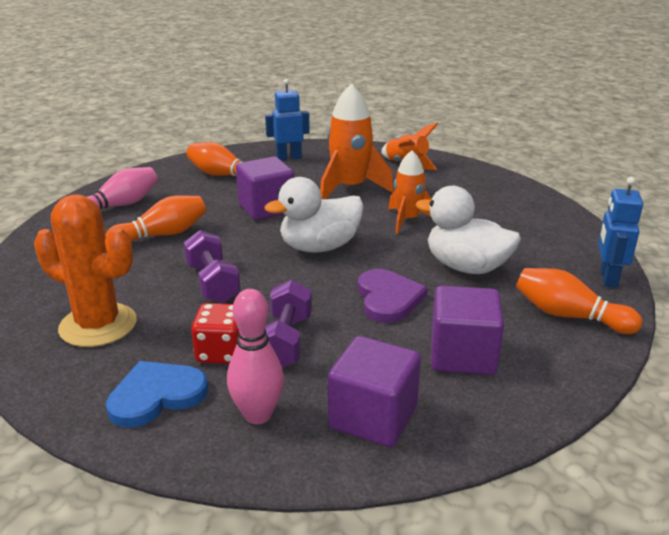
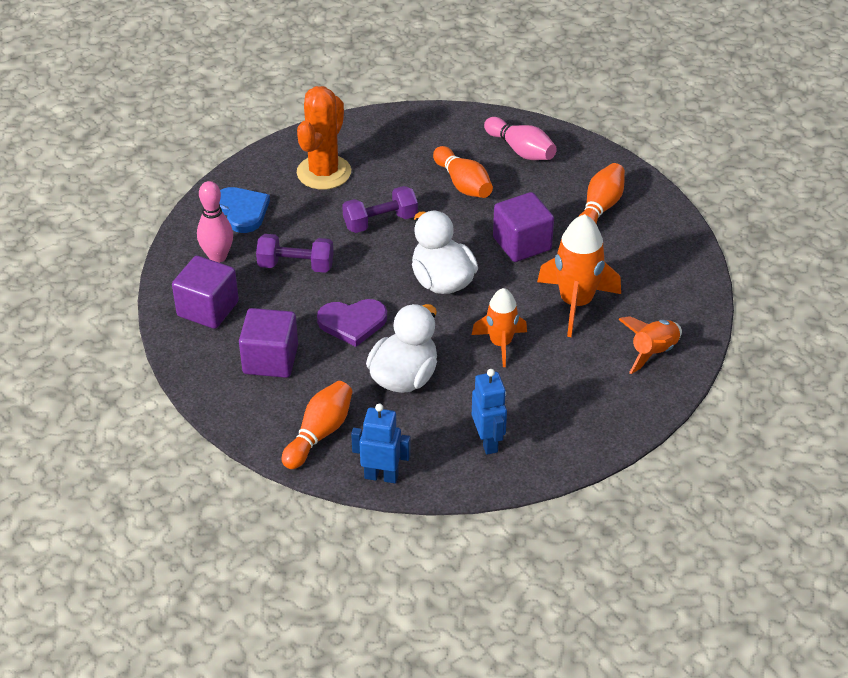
camera: 90 degrees right, 15 degrees up
red dice [191,303,239,364] -> none
blue robot [265,79,310,160] -> blue robot moved to [472,369,507,455]

